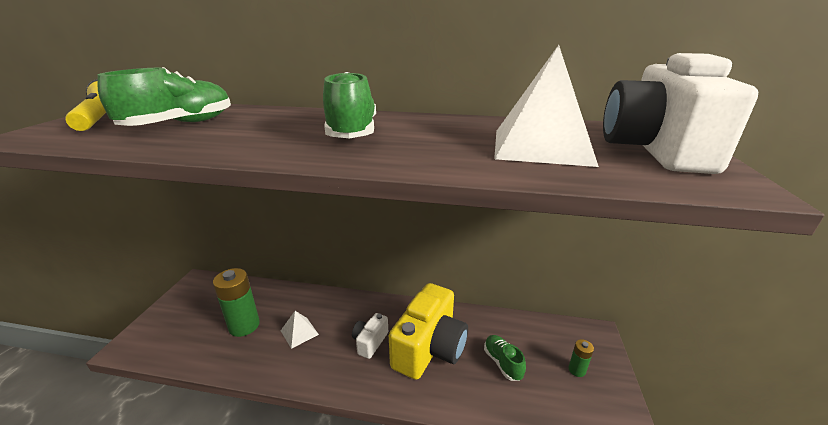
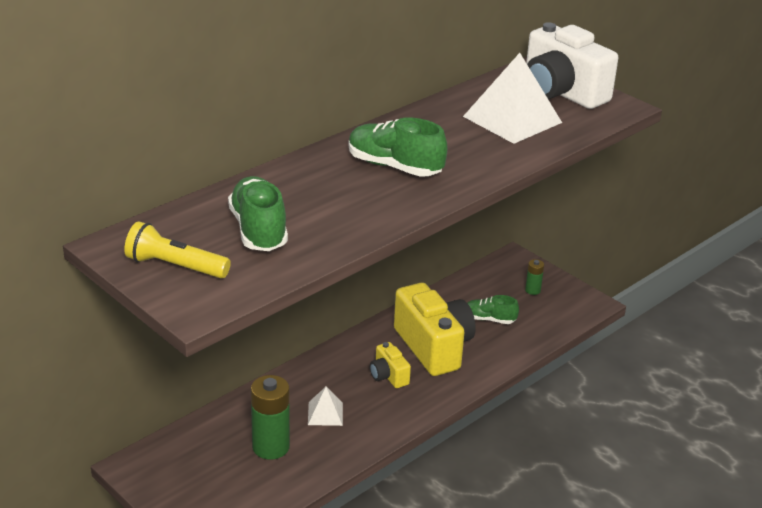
camera: 55 degrees left, 5 degrees up
white camera [352,313,388,359] -> yellow camera [370,342,411,388]

